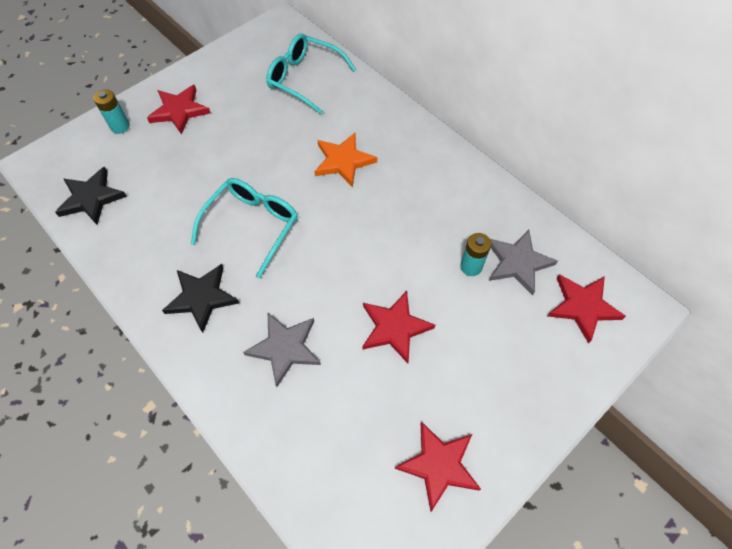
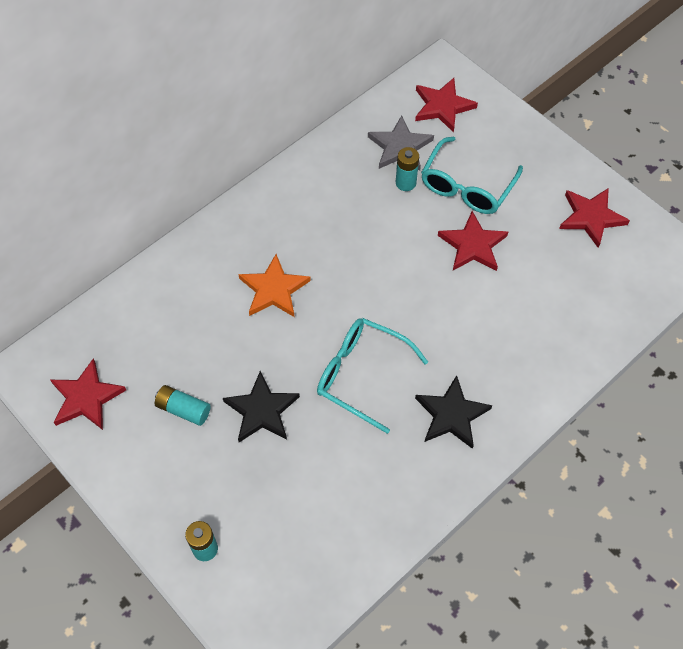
camera: 90 degrees left, 0 degrees up
black star [55,167,127,225] -> black star moved to [223,371,300,442]
red star [147,85,211,135] -> red star moved to [50,359,126,430]
grey star [243,313,321,387] -> none
turquoise glasses [266,33,356,114] -> turquoise glasses moved to [421,137,523,214]
none -> turquoise battery [155,385,211,426]

